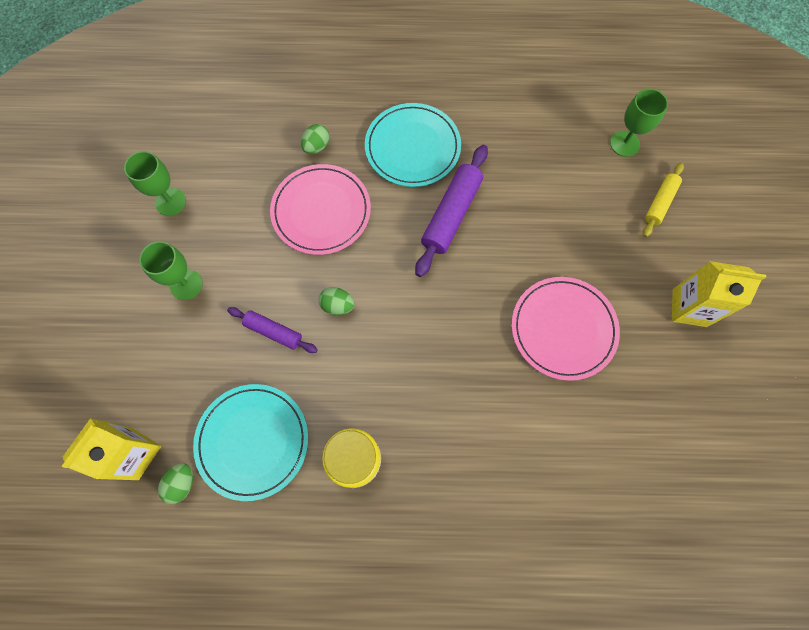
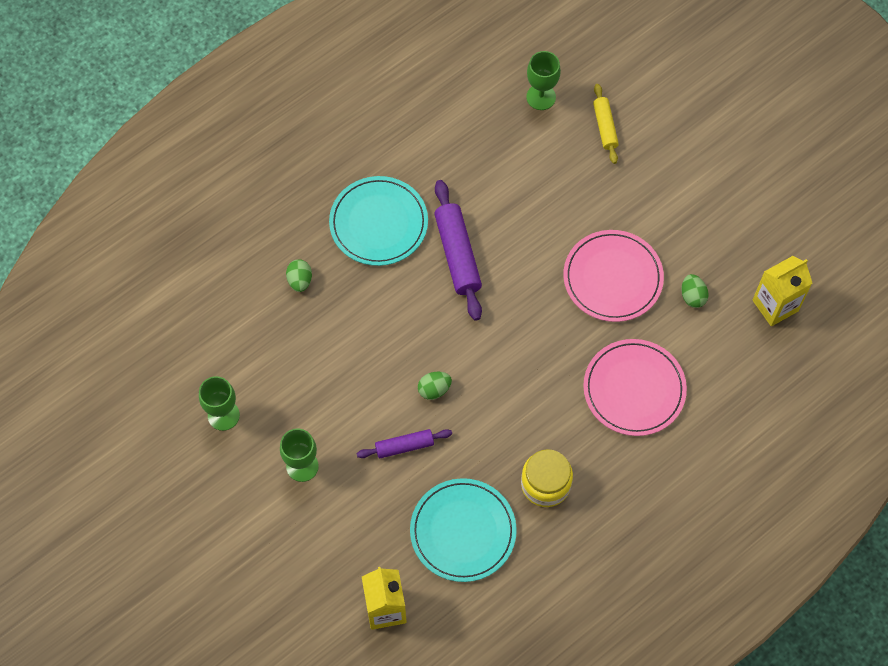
camera: 40 degrees left, 5 degrees down
green egg [158,463,193,504] -> green egg moved to [681,274,709,308]
pink plate [270,164,371,255] -> pink plate moved to [583,339,687,436]
yellow carton [672,261,766,327] -> yellow carton moved to [753,256,812,326]

